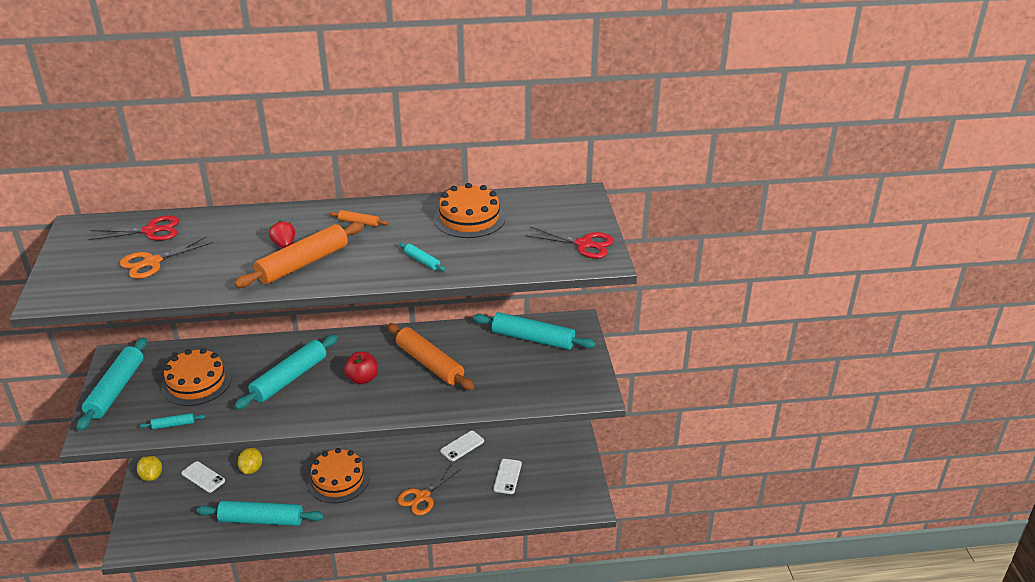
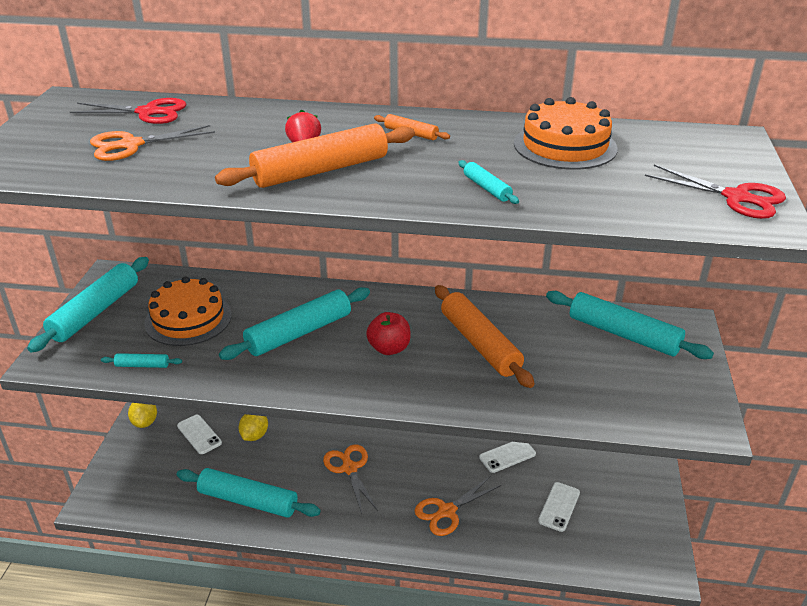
camera: 15 degrees right, 0 degrees up
orange cake [307,448,369,503] -> orange scissors [323,444,378,514]

